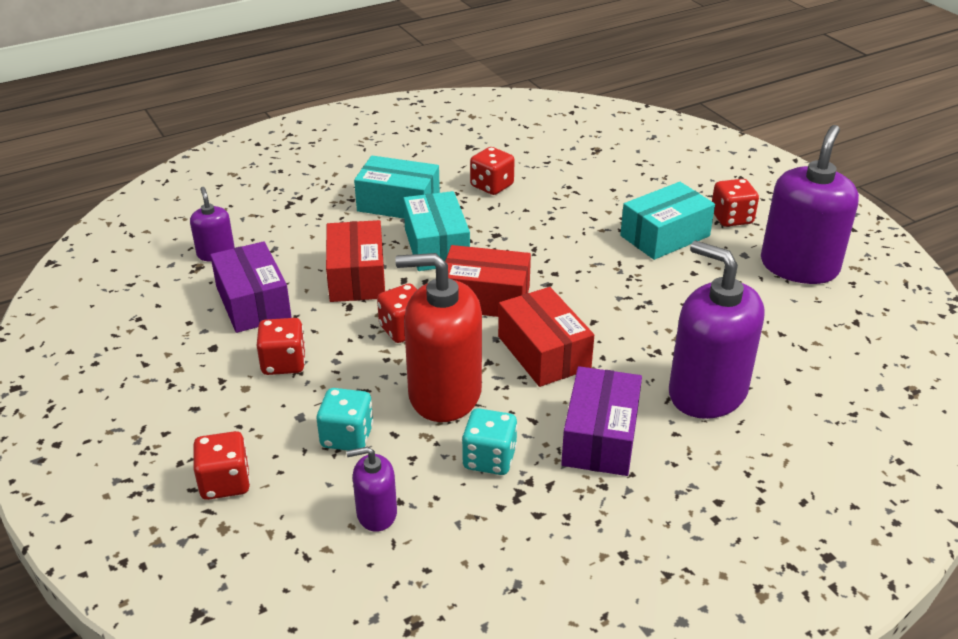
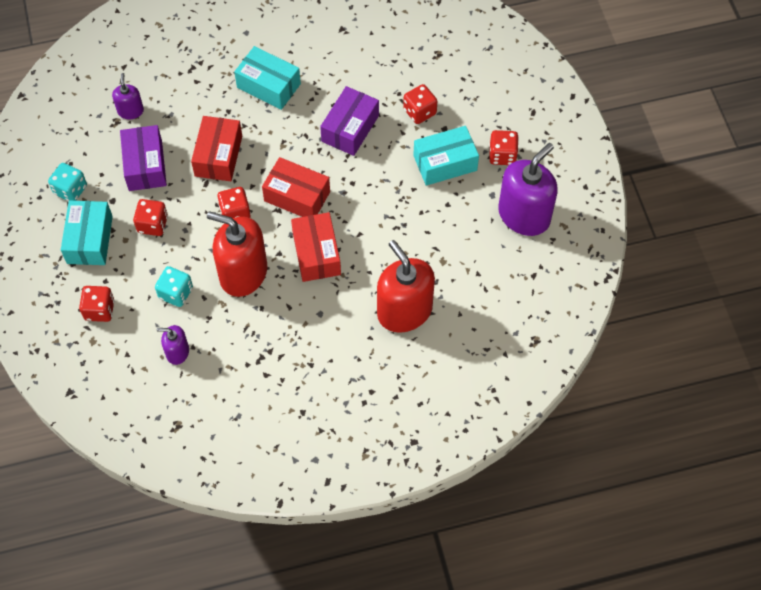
camera: 15 degrees right, 25 degrees up
turquoise box [403,191,470,271] -> turquoise box moved to [61,201,113,265]
turquoise dice [462,408,518,475] -> turquoise dice moved to [48,163,87,201]
red dice [470,147,515,195] -> red dice moved to [403,84,437,124]
purple box [561,366,642,476] -> purple box moved to [320,86,379,156]
purple soap dispenser [669,241,764,419] -> red soap dispenser [377,240,435,333]

